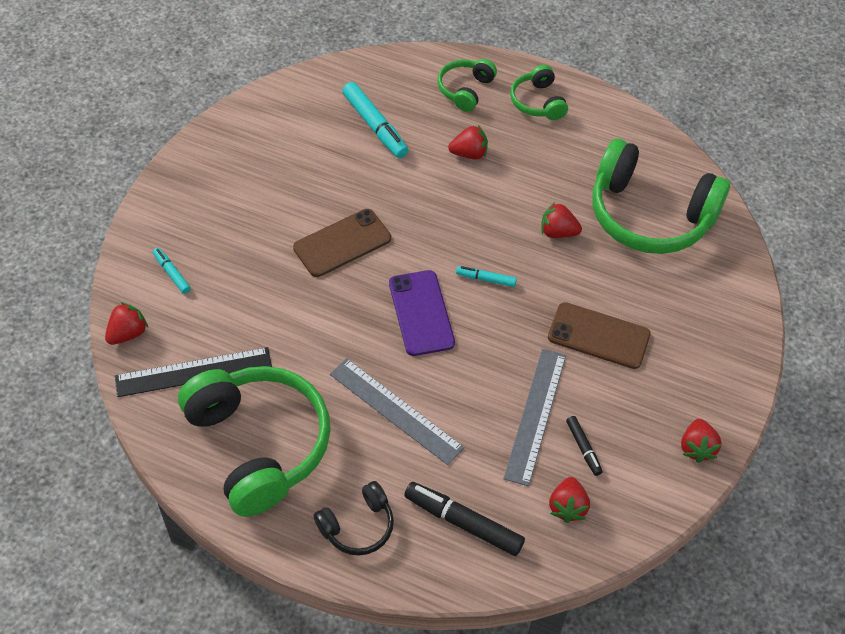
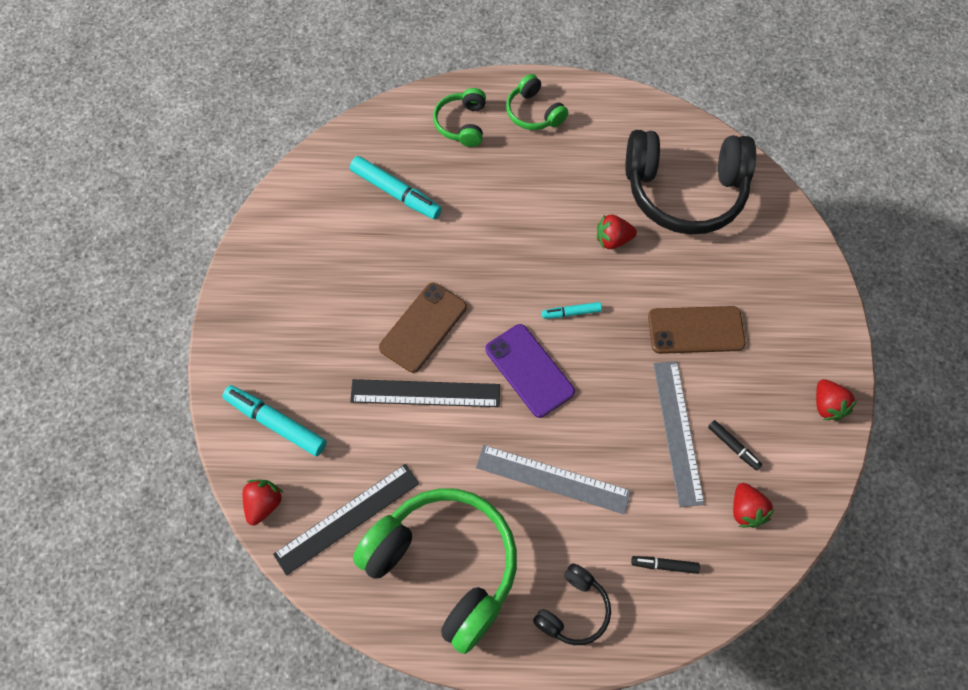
camera: 20 degrees left, 10 degrees up
turquoise marker [153,248,191,294] -> turquoise marker [222,385,327,456], size x1.86
black marker [404,482,525,556] -> black marker [631,556,700,574], size x0.54
red strawberry [448,125,488,159] -> none
green headphones [592,138,730,254] -> black headphones [626,130,756,234]
none -> black ruler [350,379,500,407]

